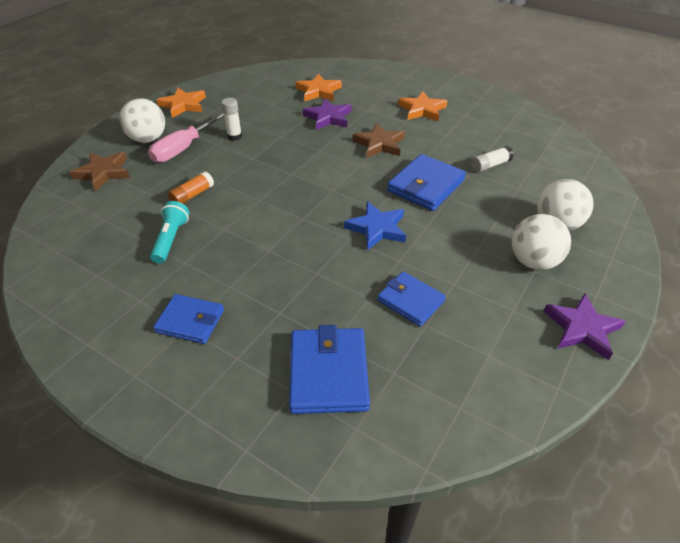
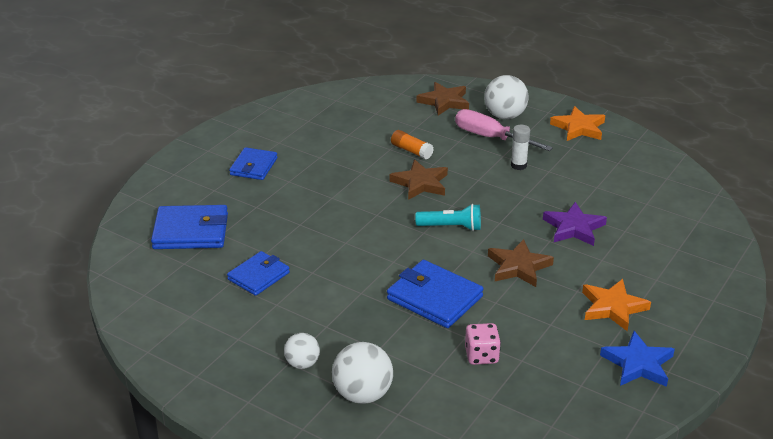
camera: 90 degrees right, 10 degrees down
turquoise flashlight [150,201,189,264] -> turquoise flashlight moved to [415,204,481,231]
orange star [296,74,342,101] -> none
blue star [344,201,406,250] -> blue star moved to [600,331,675,387]
white glue stick [471,146,514,172] -> pink dice [465,323,501,365]
white ball [512,214,571,270] -> white ball [284,333,320,369], size x0.61
purple star [544,293,626,360] -> none
none -> brown star [390,159,448,200]

